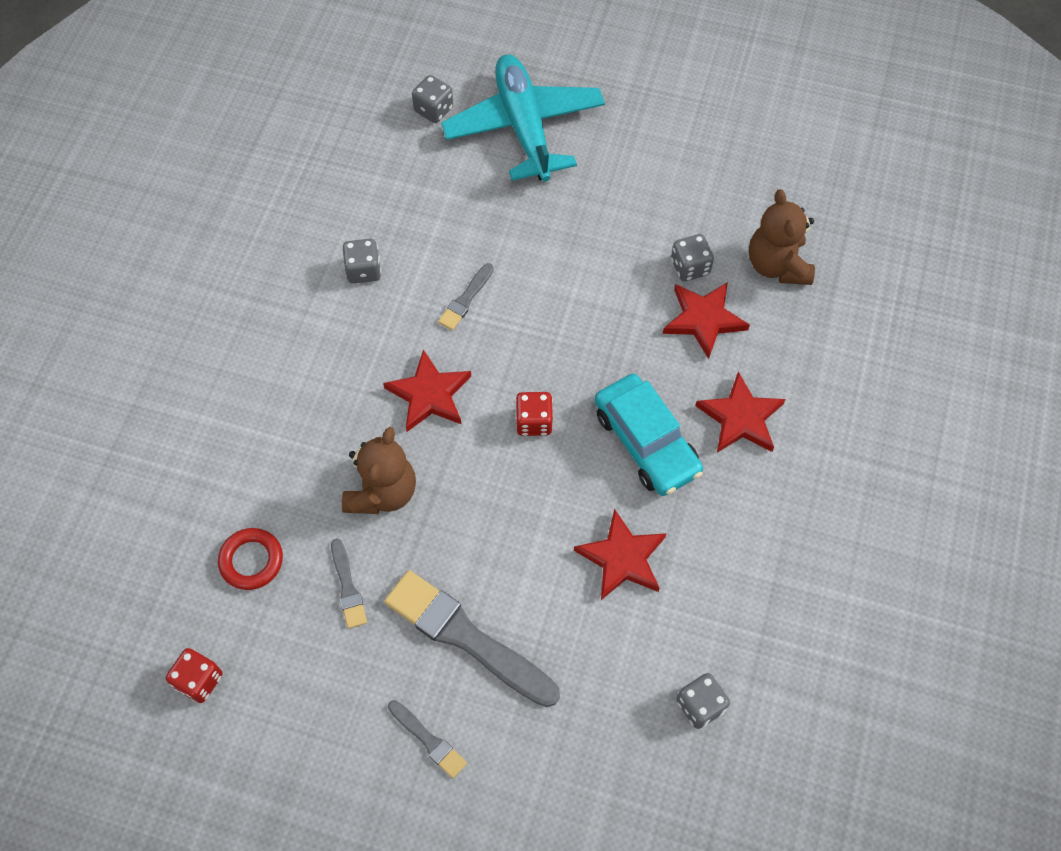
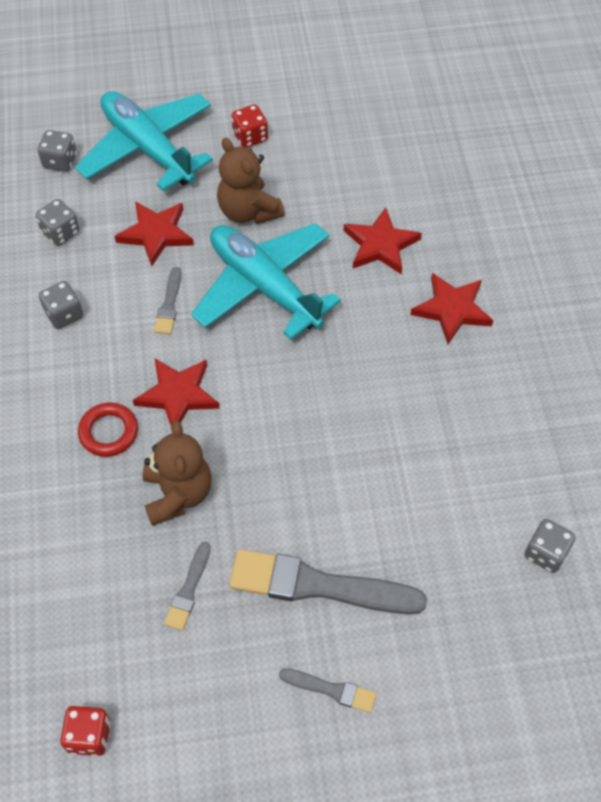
camera: 25 degrees left, 5 degrees down
red ring [218,528,283,590] -> red ring moved to [78,402,138,457]
grey brush [331,539,367,629] -> grey brush turned 60 degrees clockwise [164,542,211,631]
red dice [515,392,553,436] -> red dice moved to [231,104,268,148]
red star [574,508,667,600] -> red star moved to [115,201,194,266]
turquoise car [595,374,703,496] -> none
grey dice [671,234,714,281] -> grey dice moved to [36,199,80,246]
brown teddy bear [749,189,815,285] -> brown teddy bear moved to [217,138,284,224]
none -> turquoise plane [191,223,341,340]

